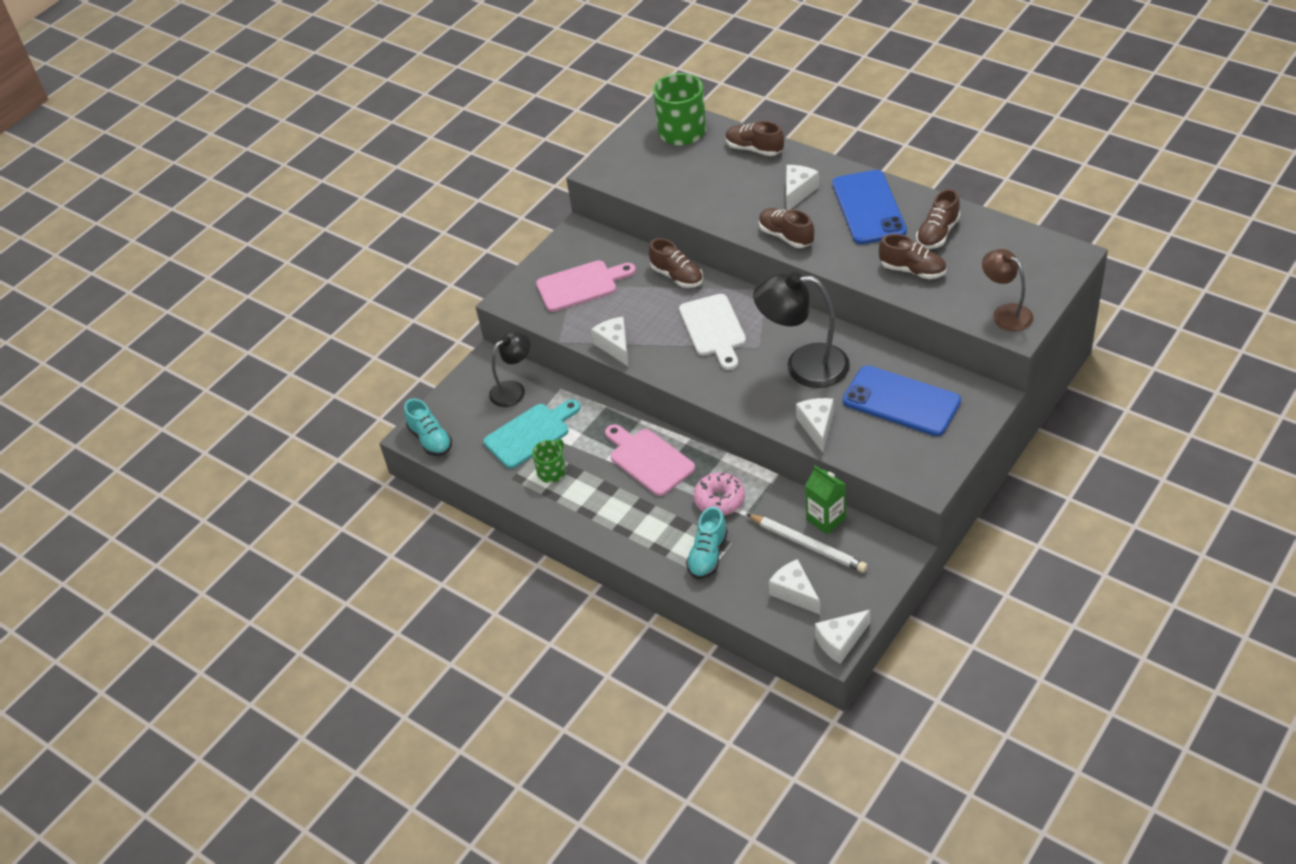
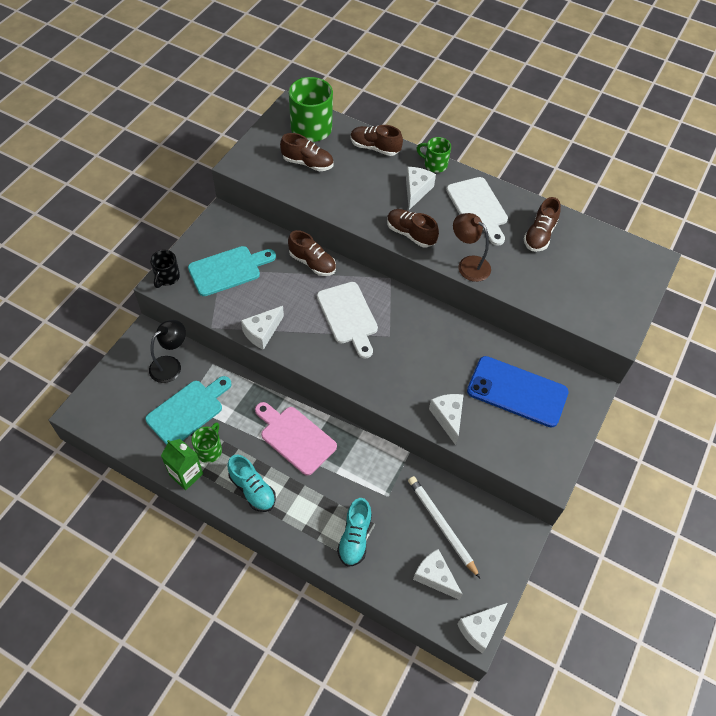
camera: 15 degrees left, 10 degrees up
turquoise shoe [404,399,452,456] -> turquoise shoe moved to [227,455,276,512]
pink cutting board [536,260,636,312] -> turquoise cutting board [188,246,276,296]
white cheese [591,317,629,367] -> white cheese turned 105 degrees counterclockwise [241,306,284,350]
pink donut [694,473,745,515] -> none
white pencil [746,514,868,573] -> white pencil turned 150 degrees counterclockwise [408,476,480,578]
black lamp [753,272,850,388] -> none
green carton [805,466,846,534] -> green carton moved to [161,439,203,490]
blue phone [832,170,907,244] -> white cutting board [446,177,508,246]
brown shoe [879,234,946,279] -> brown shoe moved to [280,133,334,171]
brown lamp [982,249,1033,331] -> brown lamp moved to [453,213,491,282]
none -> black mug [150,250,180,288]
none -> green mug [417,137,451,173]

